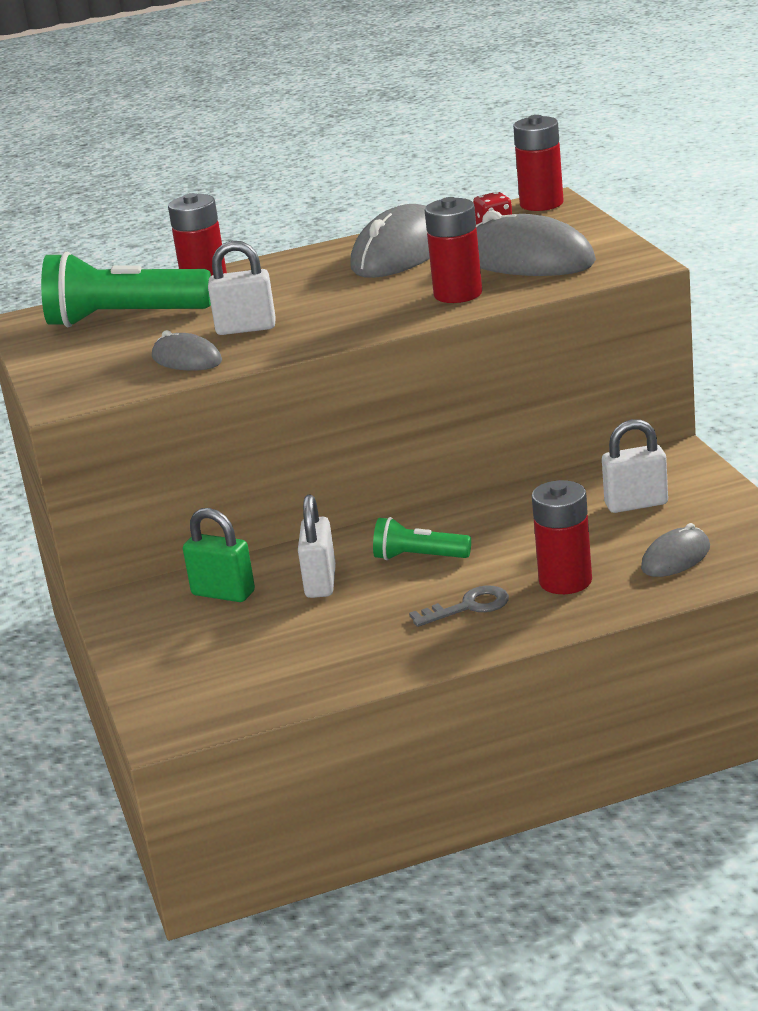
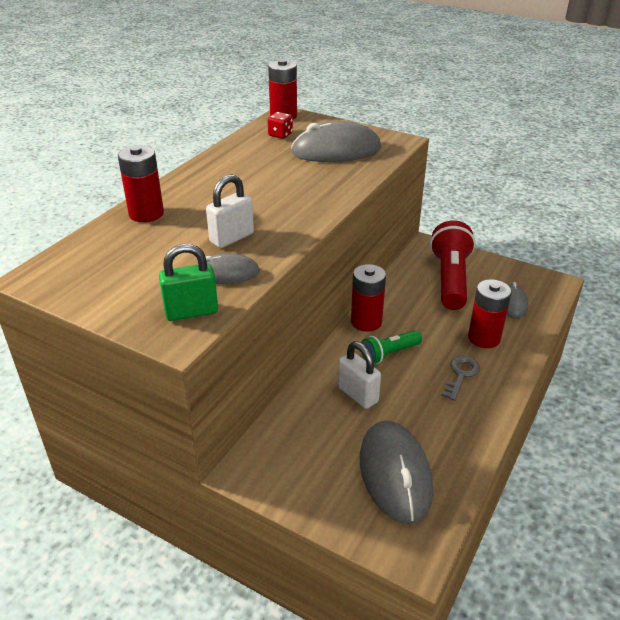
camera: 45 degrees left, 10 degrees up
green flashlight [41,252,211,327] -> none
green padlock [183,508,255,602] -> green padlock moved to [159,244,218,321]
grey mouse [350,204,430,278] -> grey mouse moved to [360,421,433,524]
red battery [425,197,482,303] -> red battery moved to [351,264,386,332]
white padlock [602,419,668,513] -> red flashlight [430,220,476,310]

